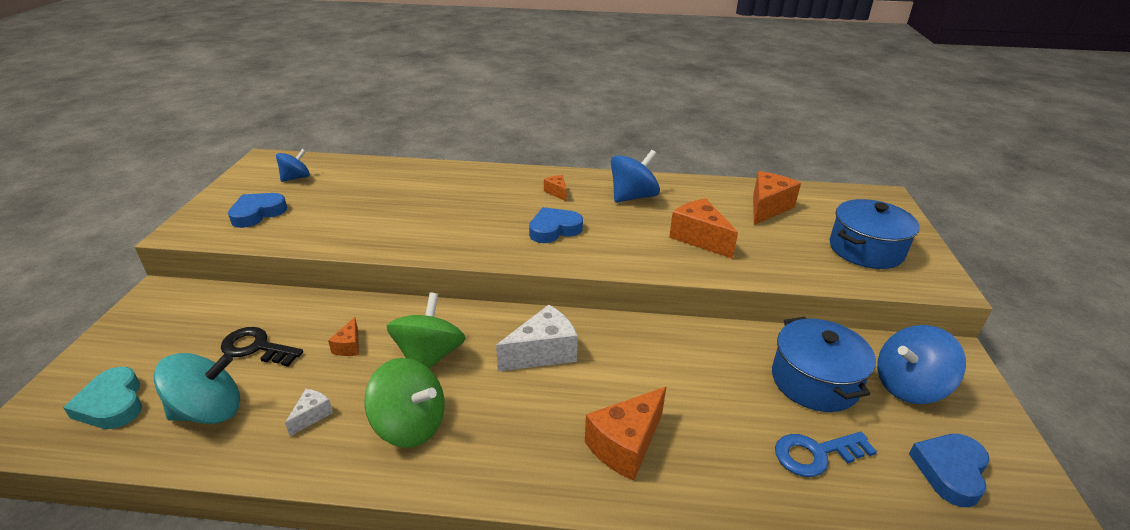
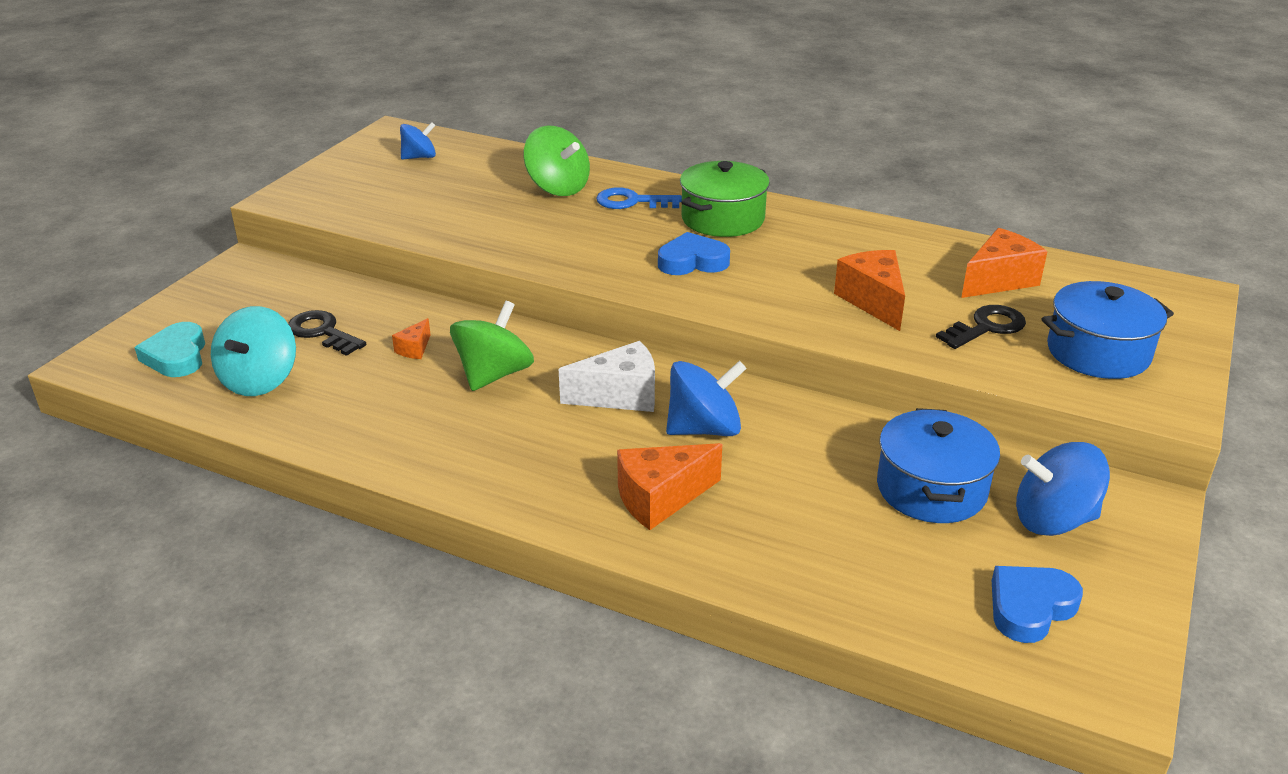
camera: 20 degrees right, 0 degrees up
turquoise spinning top [154,353,240,424] -> turquoise spinning top turned 105 degrees clockwise [211,306,296,396]
blue heart [228,193,287,228] -> none
white cheese [285,389,333,436] -> none
green spinning top [365,358,445,448] -> green spinning top moved to [523,125,590,196]
orange cheese [544,175,567,201] -> green pot [680,161,770,237]
blue spinning top [611,150,660,203] -> blue spinning top moved to [666,361,747,436]
blue key [775,432,877,477] -> blue key moved to [596,187,682,209]
none -> black key [936,305,1026,349]

